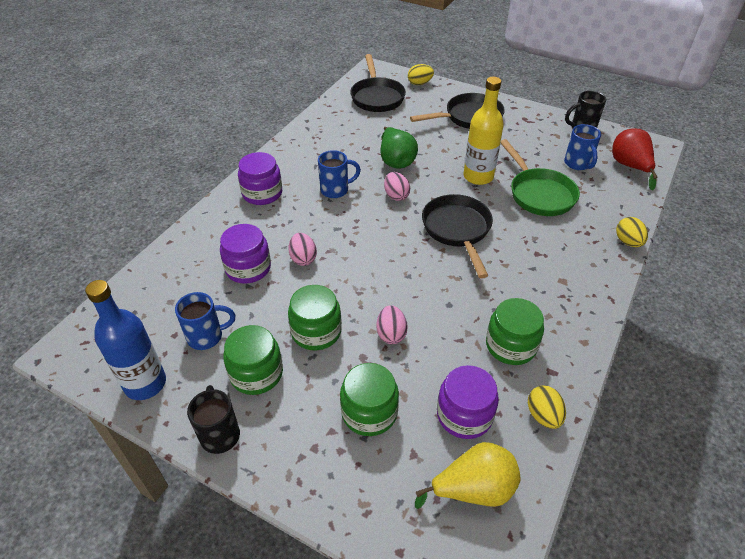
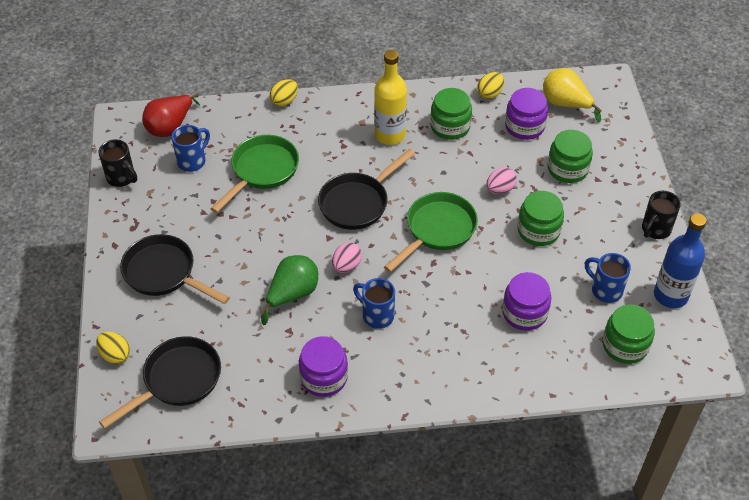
camera: 125 degrees left, 5 degrees up
green jar [223,325,283,395] -> green jar moved to [602,304,655,364]
purple jar [238,152,282,205] -> purple jar moved to [299,336,348,397]
pink egg [288,233,317,266] -> none
yellow bottle [463,77,504,185] -> yellow bottle moved to [374,50,407,145]
none -> green pan [384,192,478,272]

